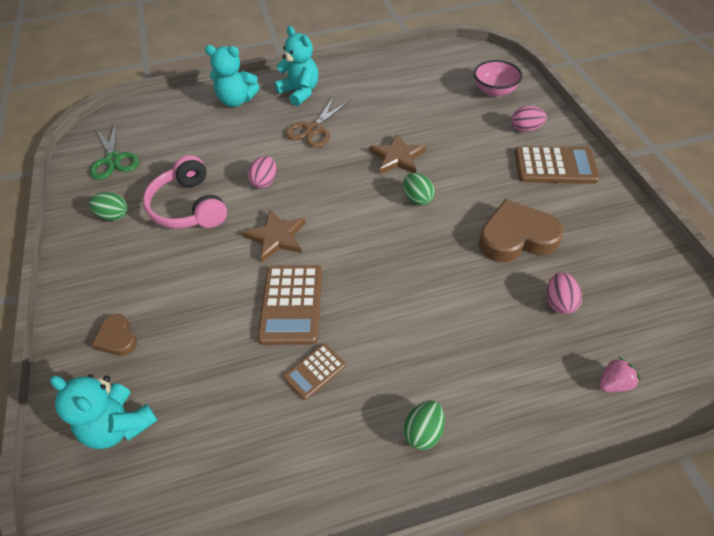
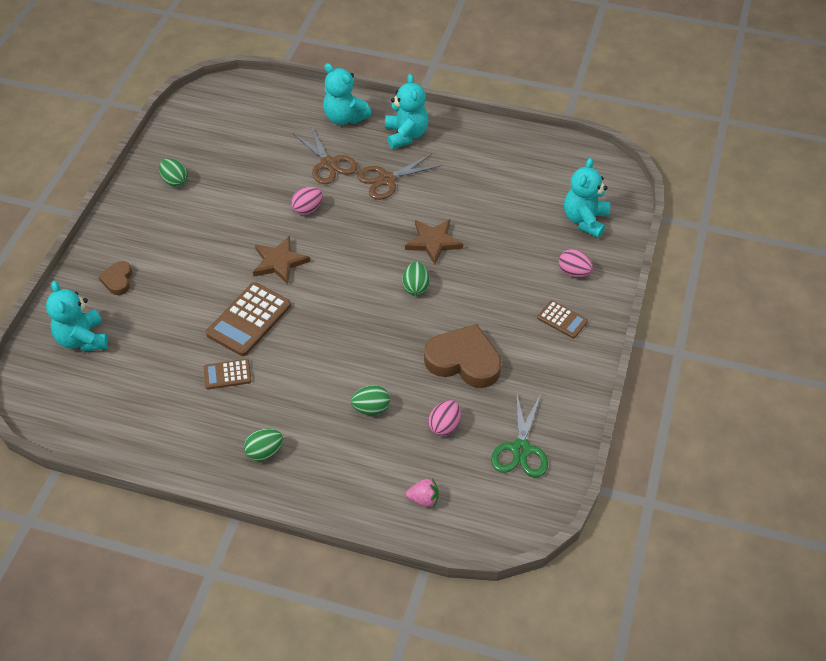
camera: 30 degrees right, 0 degrees up
green scissors [90,122,139,180] -> green scissors moved to [491,391,548,478]
pink headphones [143,155,227,229] -> none
pink bowl [474,60,523,97] -> turquoise teddy bear [564,158,610,238]
brown calculator [515,146,600,184] -> brown calculator [537,300,588,338], size x0.56
none -> brown scissors [293,126,358,184]
none -> green egg [351,385,390,415]

